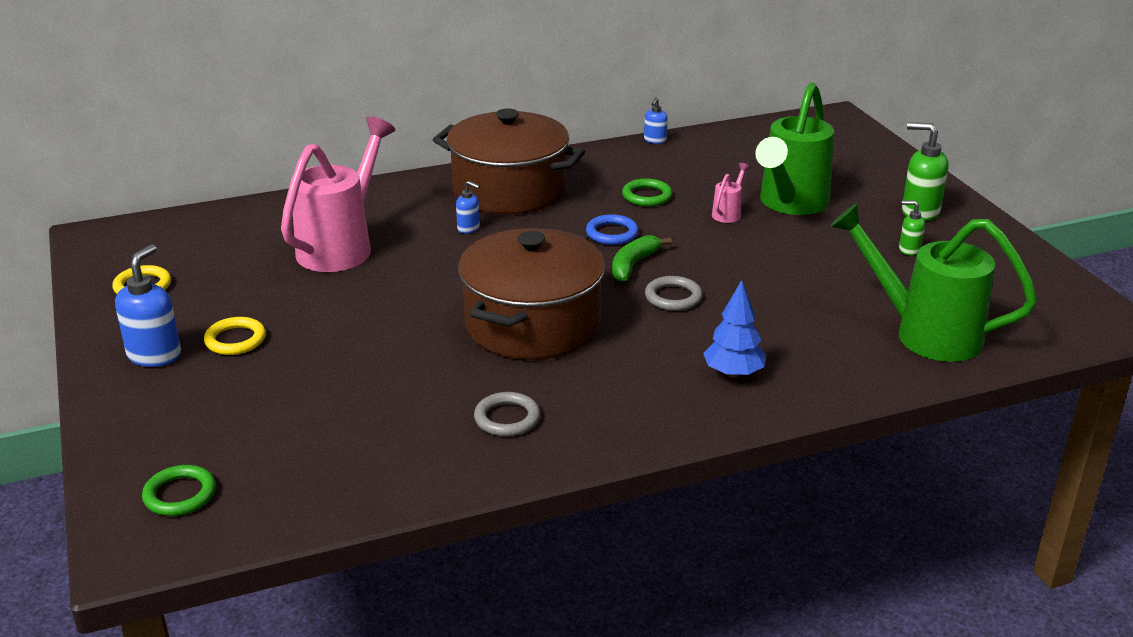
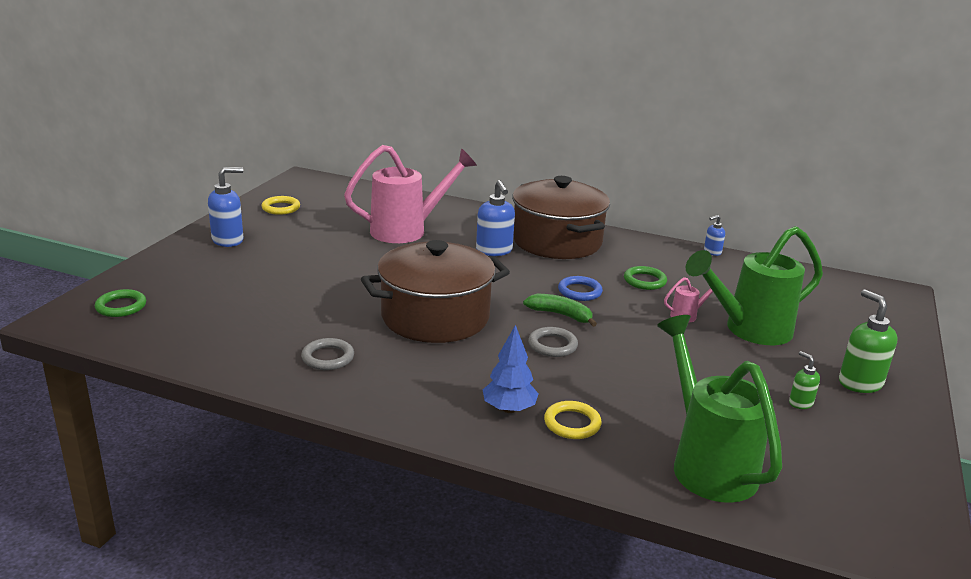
camera: 40 degrees right, 5 degrees down
yellow ring [204,317,266,355] -> yellow ring moved to [544,401,602,439]
blue soap dispenser [456,181,480,233] -> blue soap dispenser [476,180,515,256], size x1.83
green banana [612,235,672,282] -> green banana turned 45 degrees clockwise [523,294,597,327]

